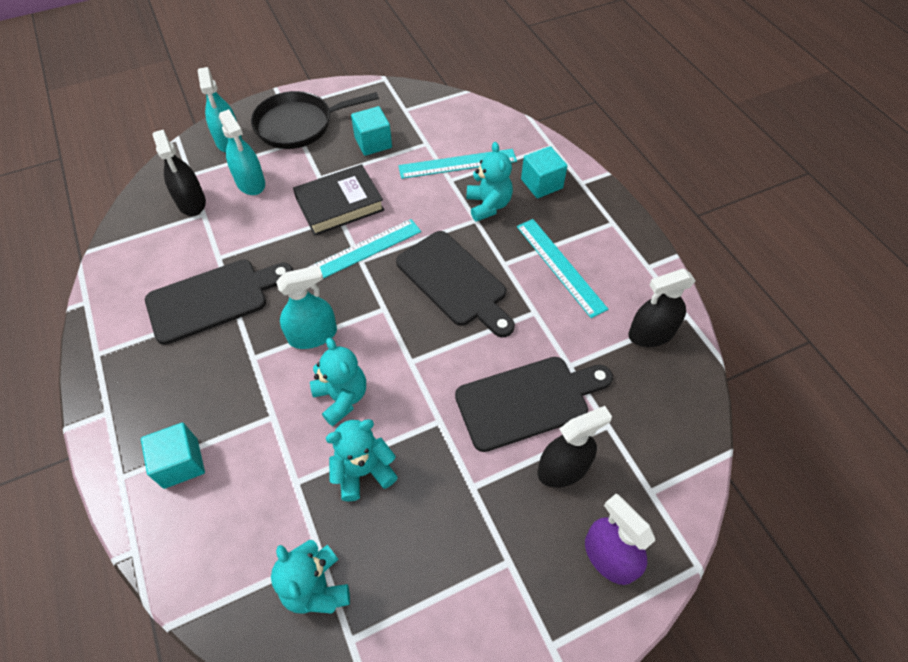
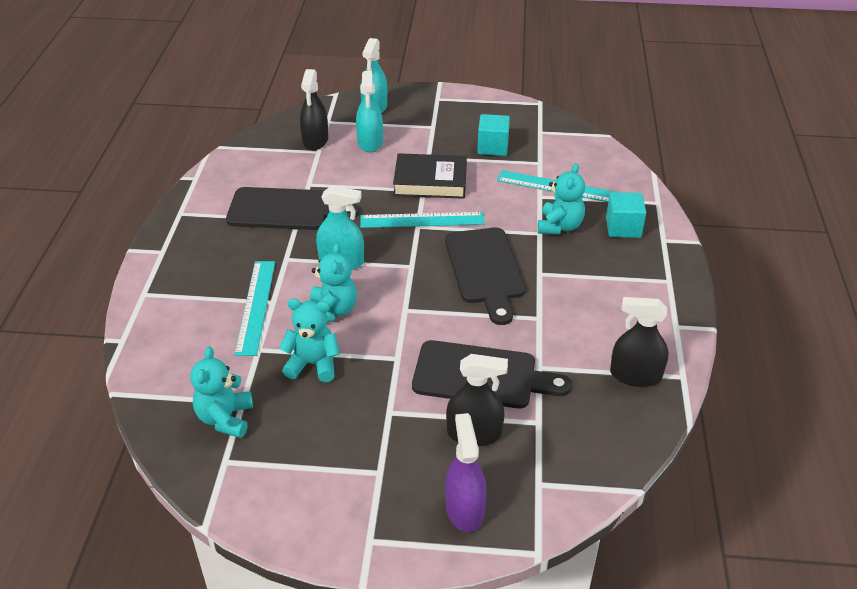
camera: 30 degrees right, 15 degrees down
turquoise cube [141,423,205,489] -> none
black pan [251,91,379,149] -> none
turquoise ruler [517,219,608,318] -> turquoise ruler moved to [235,261,275,356]

